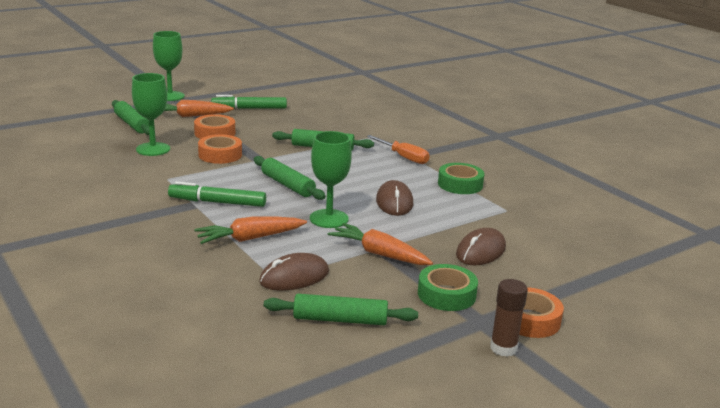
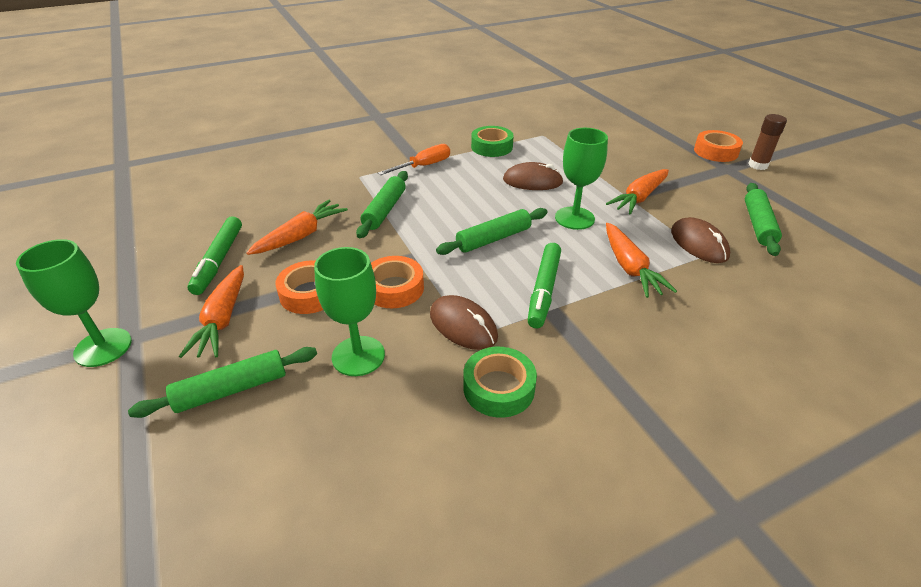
camera: 80 degrees left, 15 degrees up
green tape [418,264,478,311] -> green tape moved to [463,347,537,418]
brown mouse [456,228,506,265] -> brown mouse moved to [430,295,498,350]
none -> orange carrot [246,200,348,255]

